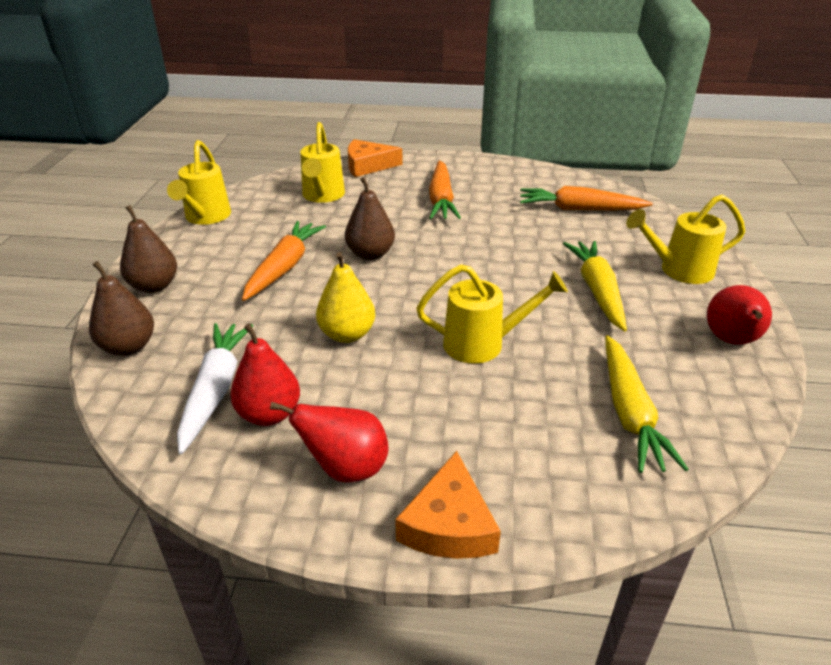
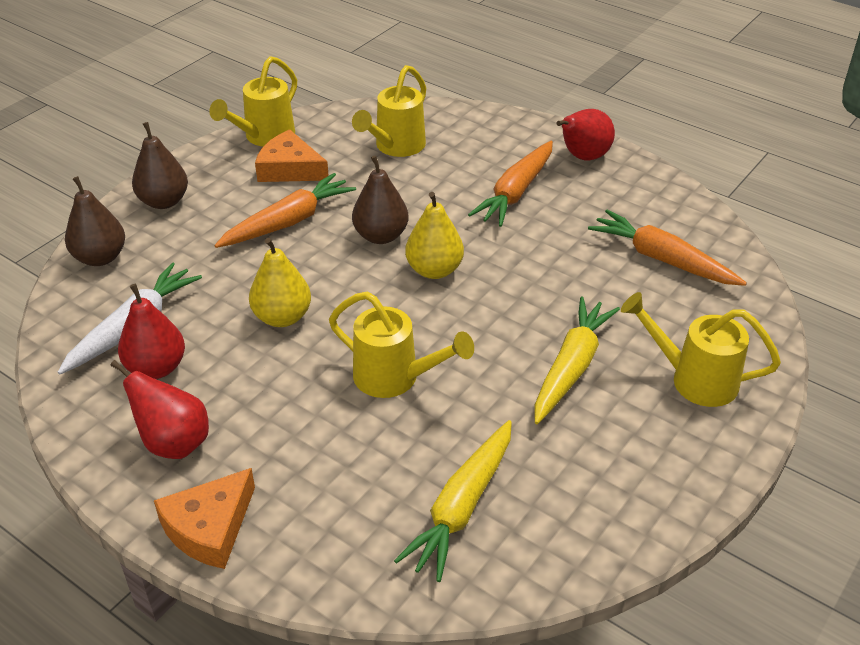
camera: 30 degrees right, 5 degrees up
orange cheese [348,139,403,177] -> orange cheese moved to [255,129,329,182]
red pear [707,285,772,345] -> red pear moved to [556,109,615,160]
none -> yellow pear [405,192,464,279]

